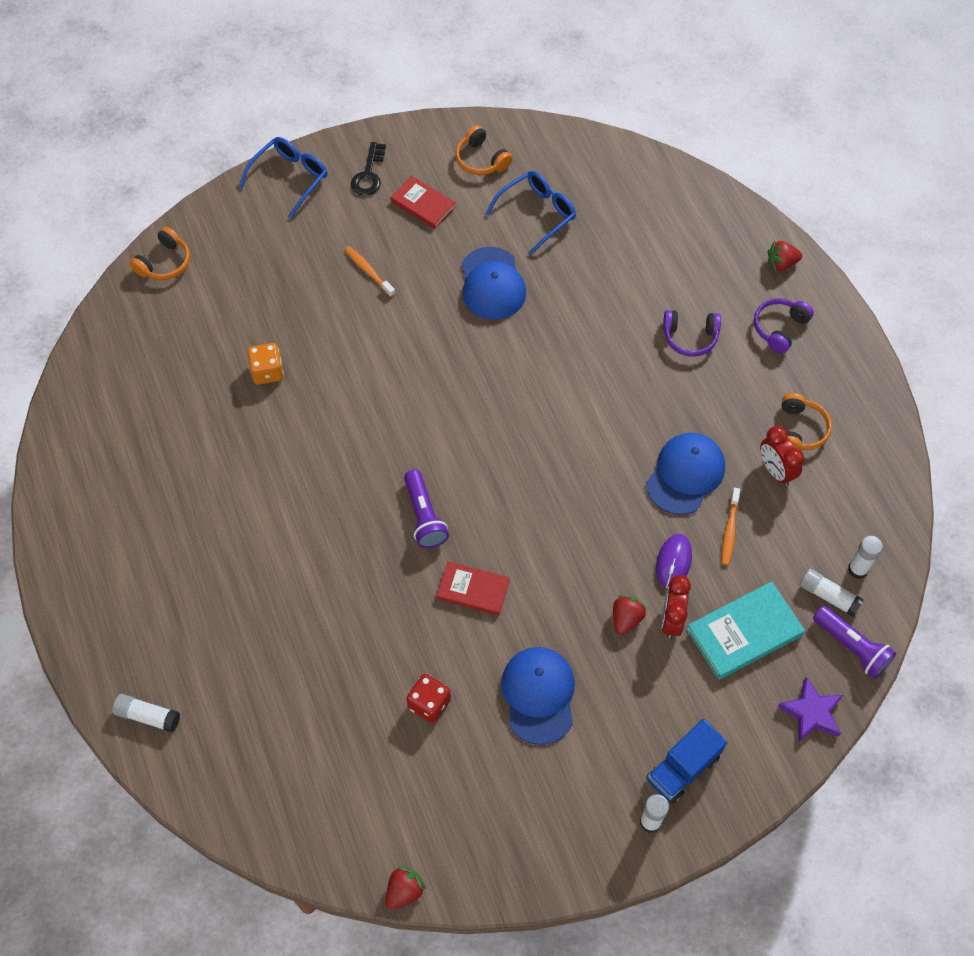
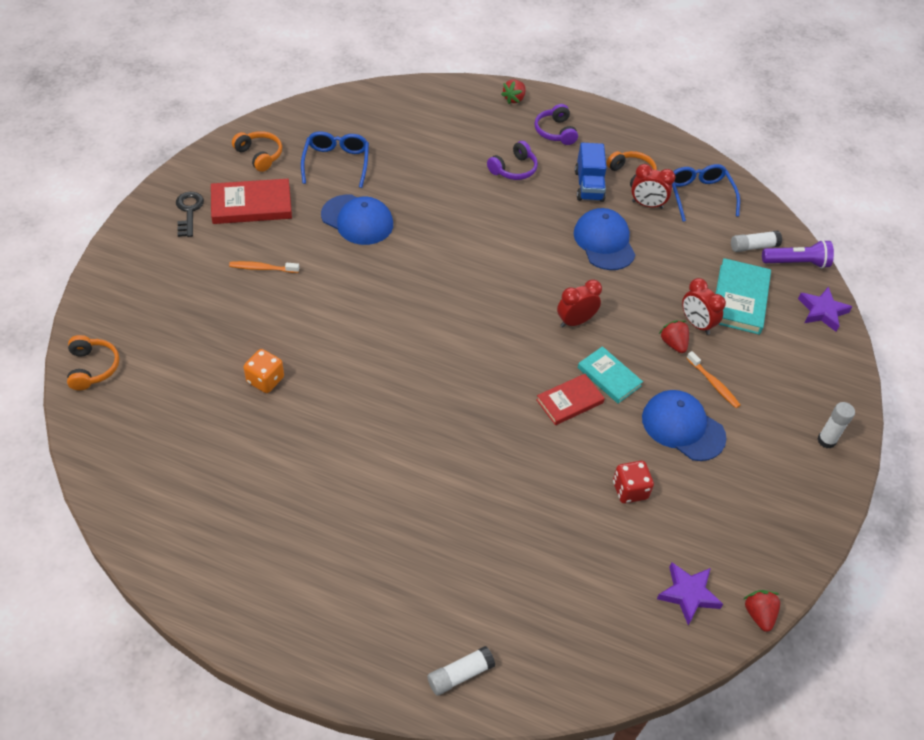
camera: 50 degrees left, 10 degrees down
blue glasses [239,137,327,219] -> blue glasses moved to [672,164,740,222]
black key [351,142,386,196] -> black key turned 150 degrees counterclockwise [176,192,204,237]
red book [391,176,456,229] -> red book [211,179,292,224], size x1.51
purple flashlight [404,470,449,548] -> none
orange headphones [455,125,513,175] -> orange headphones turned 135 degrees counterclockwise [232,131,282,172]
blue truck [647,719,727,804] -> blue truck moved to [575,143,606,202]
purple mouse [656,534,692,589] -> none
orange toothbrush [722,488,740,565] -> orange toothbrush moved to [686,351,740,408]
white glue stick [848,536,883,579] -> none
none -> red clock [557,279,602,328]
none -> turquoise book [578,346,643,403]
none -> purple star [657,562,723,625]

